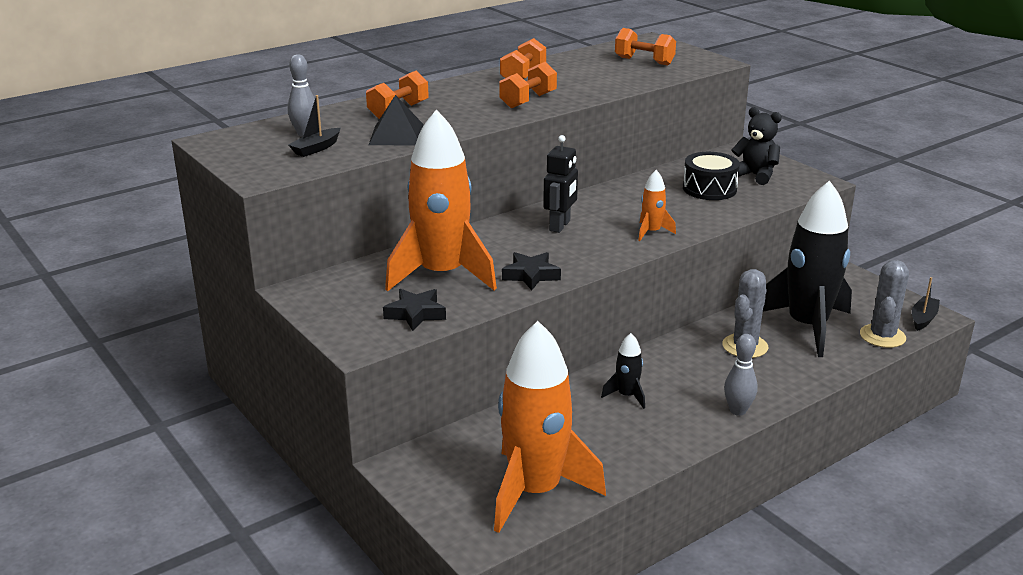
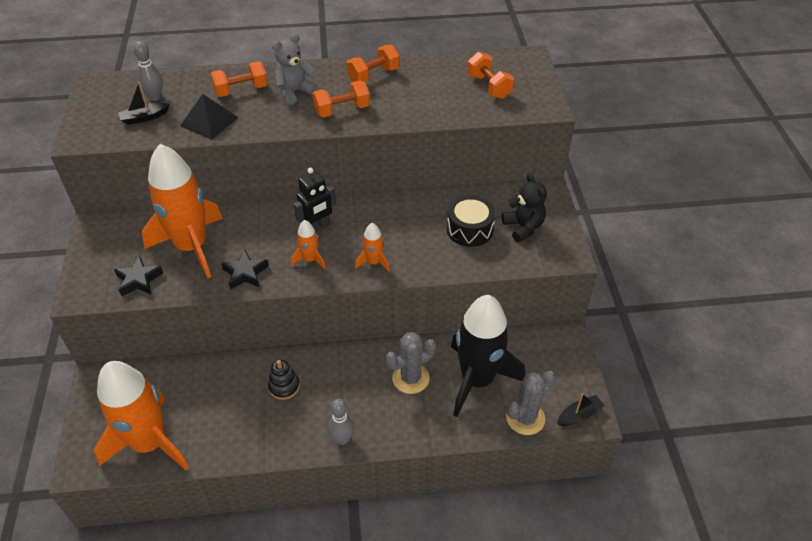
camera: 30 degrees right, 20 degrees up
black rocket [601,333,645,409] -> black stacking toy [268,360,300,400]
none -> grey teddy bear [272,34,318,105]
none -> orange rocket [291,220,326,269]

